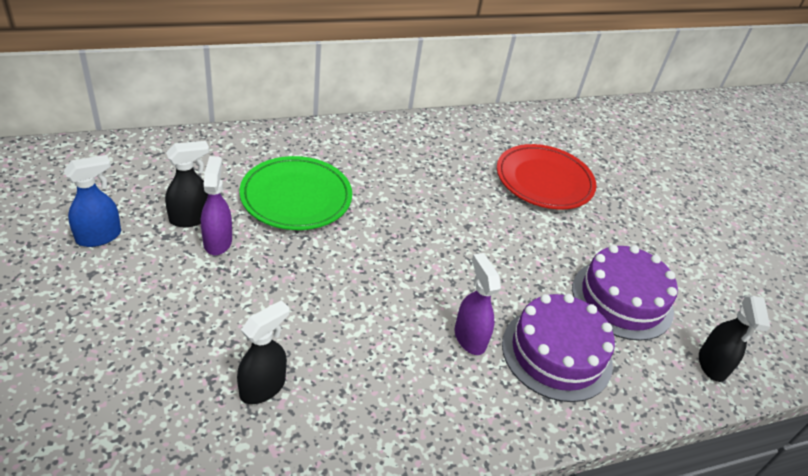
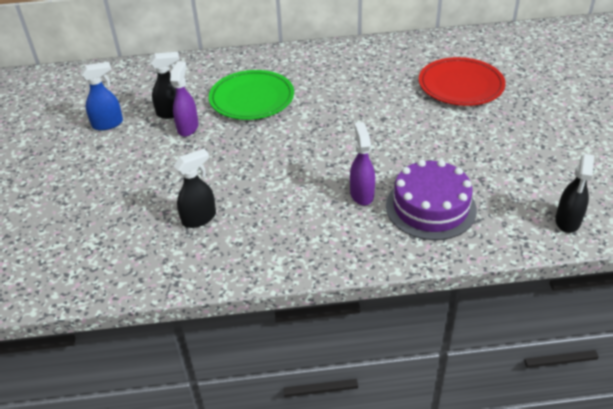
camera: 20 degrees right, 0 degrees up
purple cake [572,245,678,341] -> none

